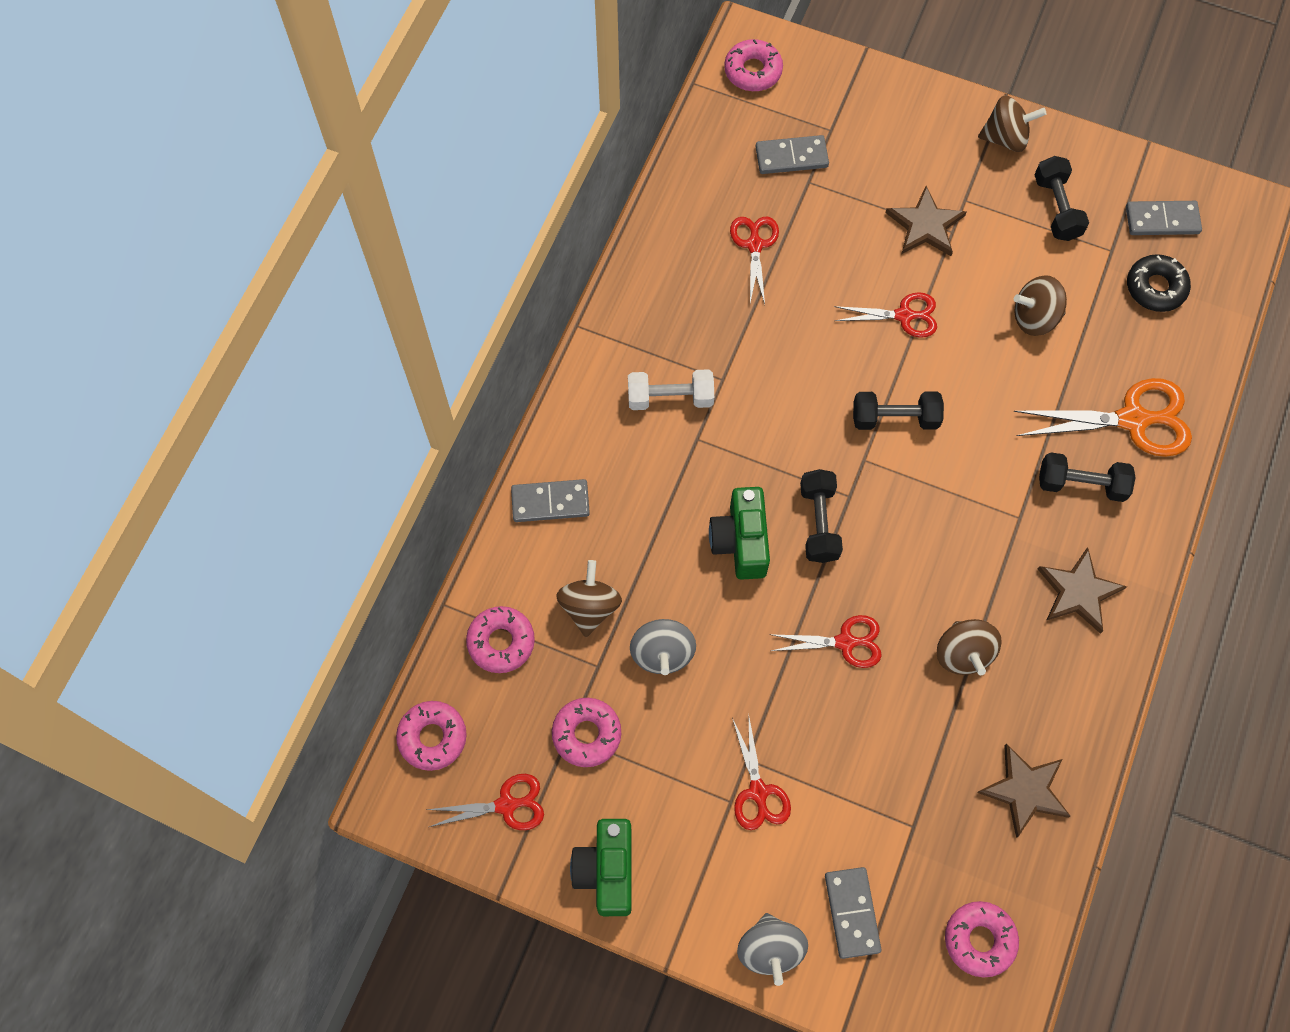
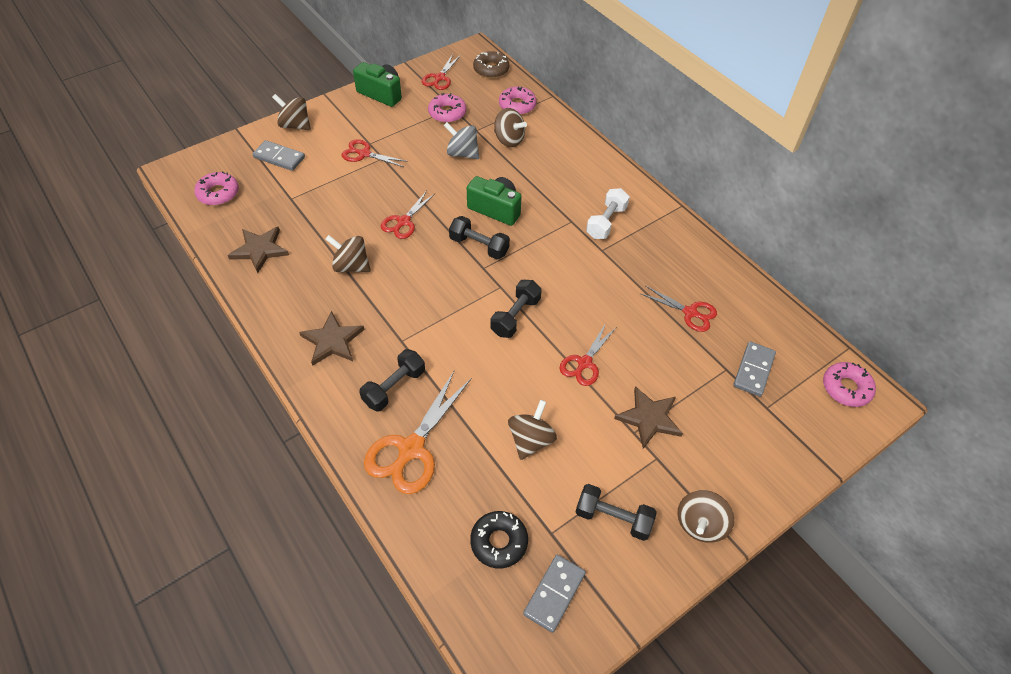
camera: 120 degrees right, 15 degrees down
pink donut [396,701,467,771] -> brown donut [473,51,509,78]
grey domino [511,479,590,522] -> none
grey spinning top [737,913,808,986] -> brown spinning top [272,94,311,130]

